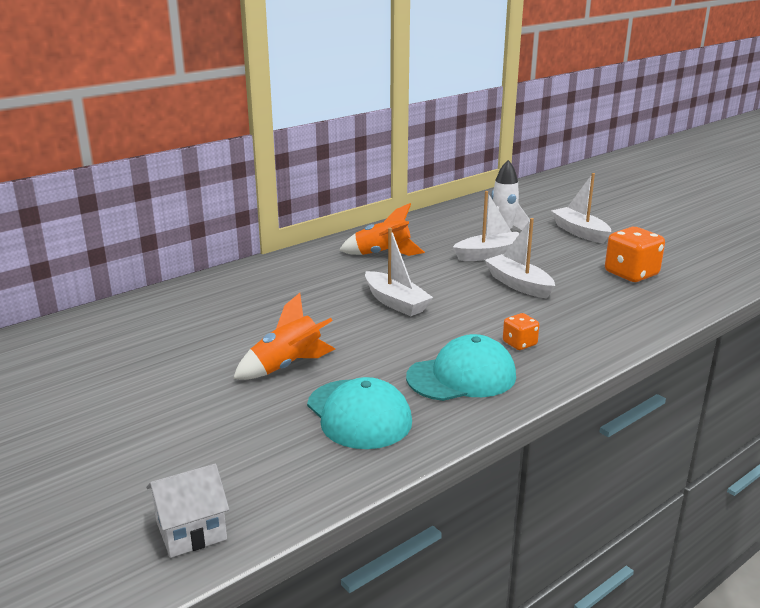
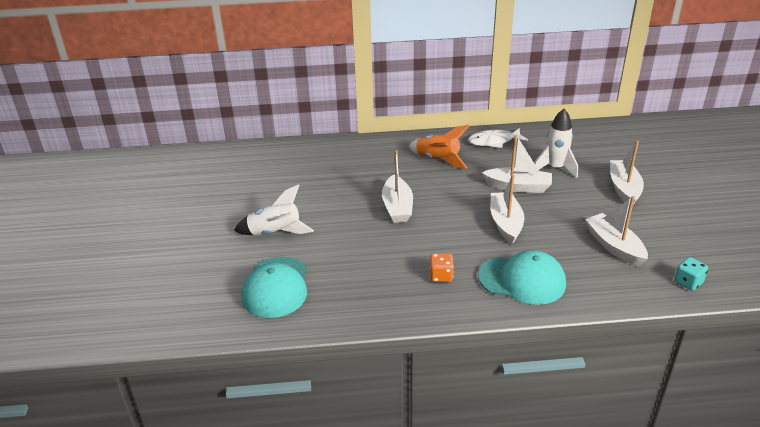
camera: 35 degrees right, 10 degrees up
white house [146,464,229,558] -> none
orange rocket [233,293,335,380] -> white rocket [234,184,314,235]
turquoise cap [406,334,516,401] -> turquoise cap moved to [478,250,566,305]
orange dice [605,227,665,282] -> white boat [585,196,648,266]
none -> white fish [468,128,528,148]
none -> turquoise dice [674,257,708,291]

